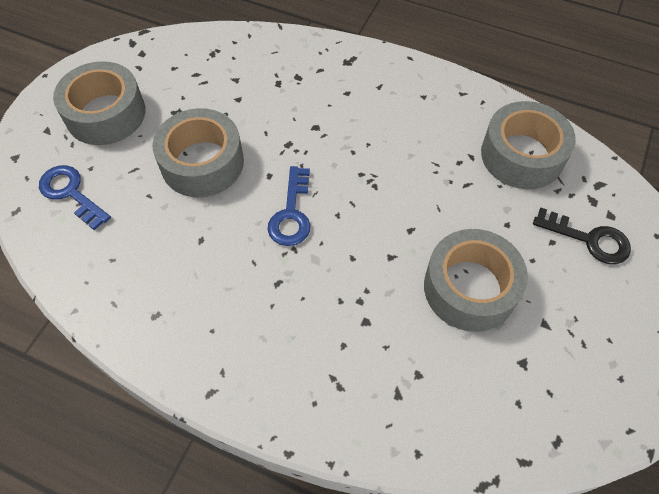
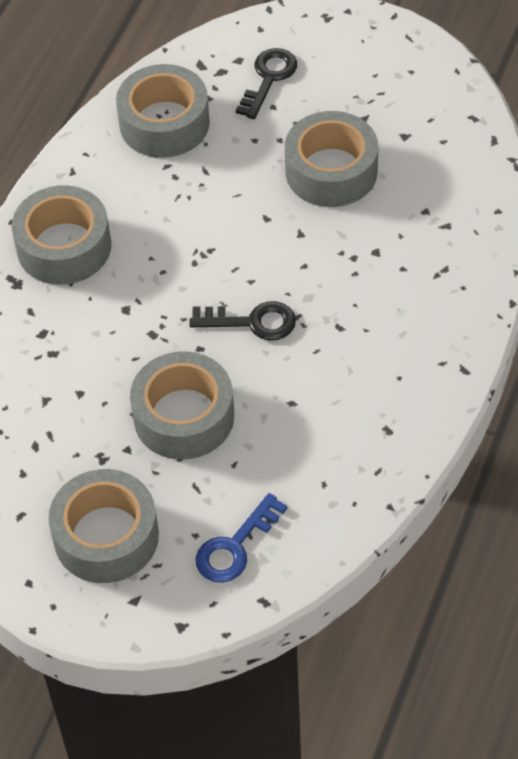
camera: 90 degrees left, 5 degrees down
blue key [267,166,310,246] -> black key [189,301,296,340]
none -> grey tape [12,185,111,285]

